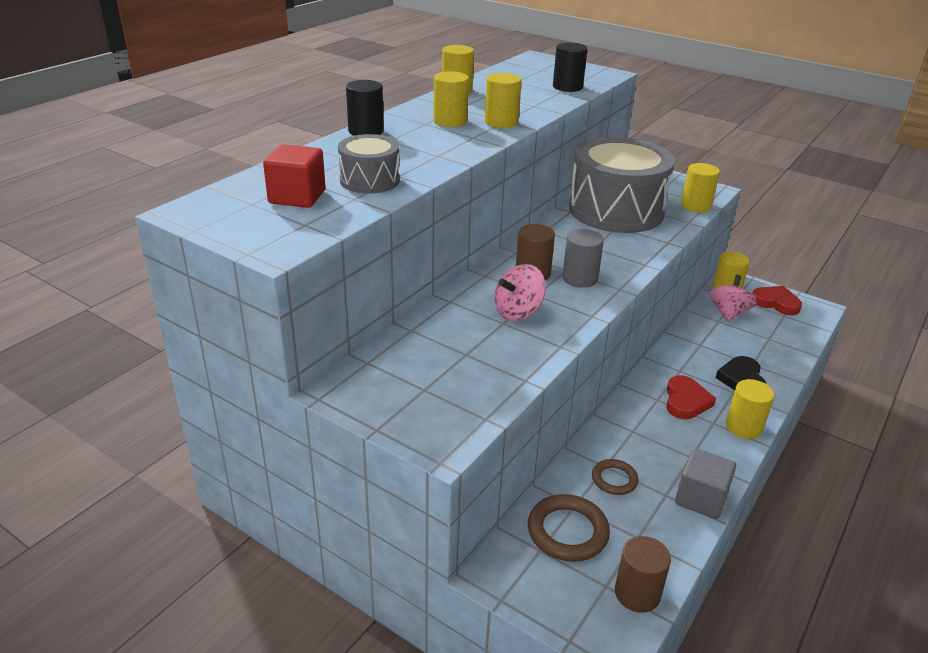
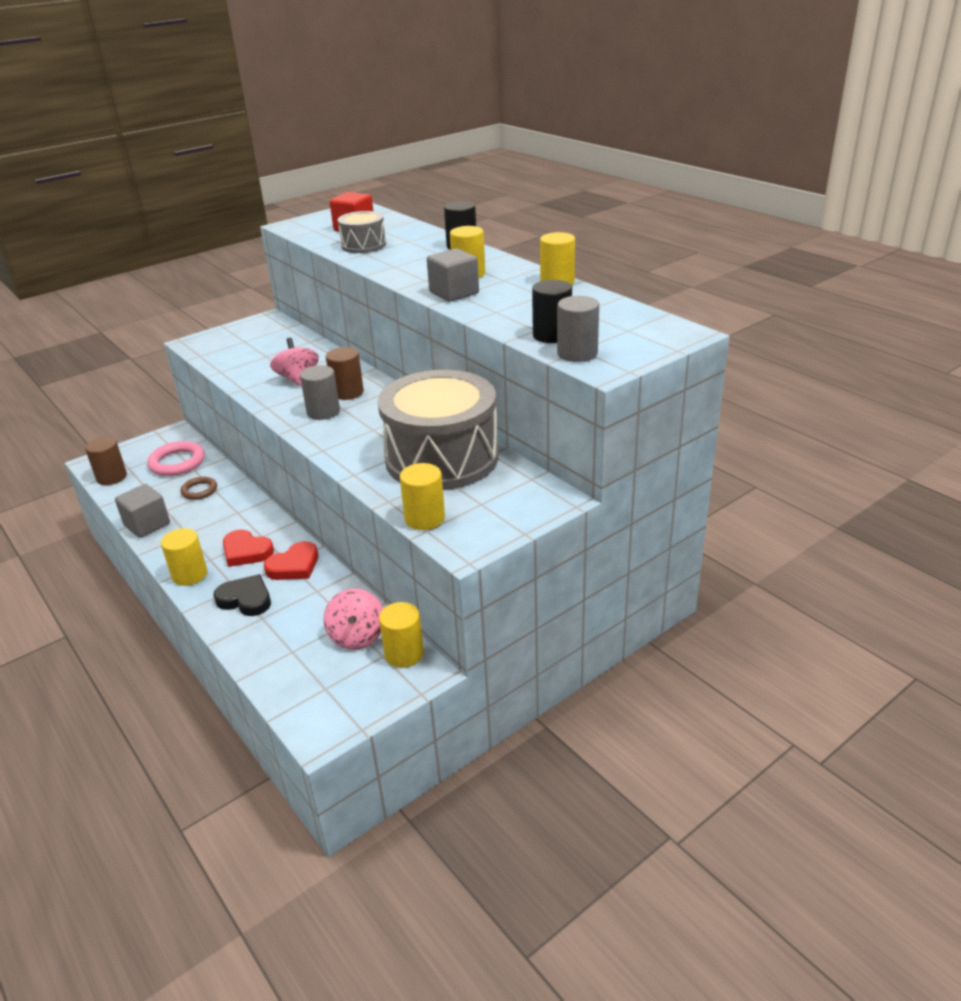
camera: 110 degrees right, 0 degrees up
yellow cylinder [485,73,522,128] -> grey cube [427,248,479,302]
brown ring [528,494,610,562] -> pink ring [147,441,205,476]
pink spinning top [709,275,757,322] -> pink spinning top turned 45 degrees clockwise [324,589,383,649]
red heart [752,286,802,315] -> red heart moved to [264,541,318,580]
none -> grey cylinder [557,296,599,362]

